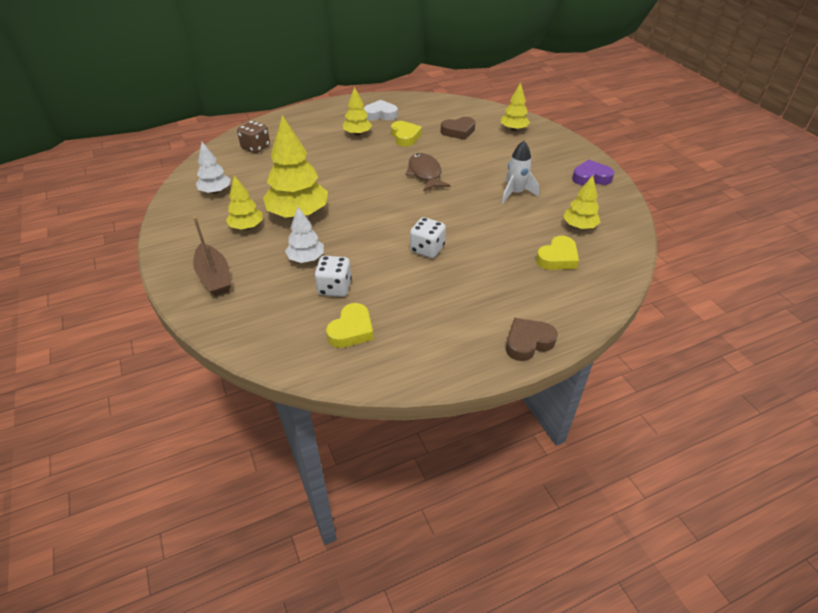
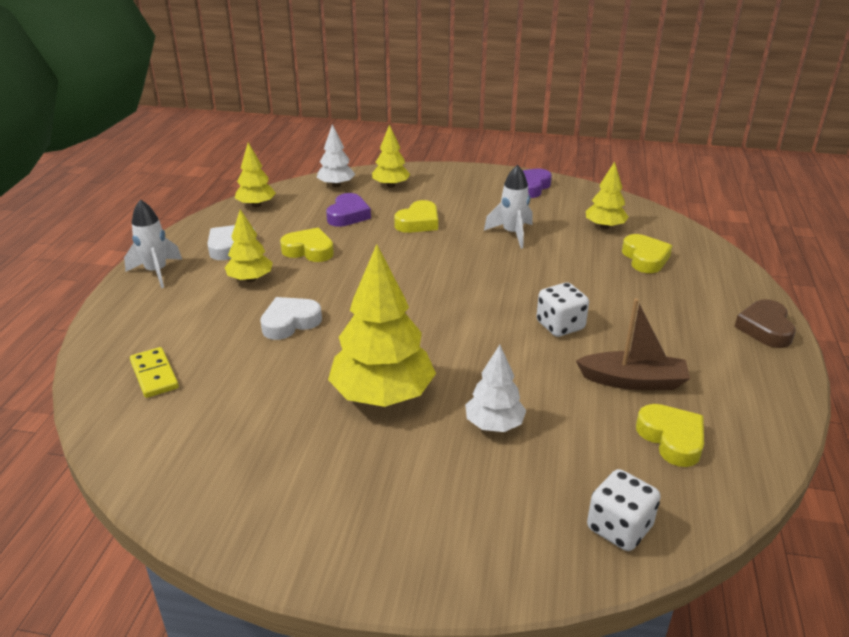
camera: 55 degrees left, 10 degrees down
brown boat [193,216,232,296] -> brown boat moved to [576,298,690,390]
white tree [196,142,231,194] -> white tree moved to [317,124,355,187]
yellow tree [226,175,263,230] -> yellow tree moved to [235,143,276,207]
brown dice [237,121,270,153] -> yellow domino [130,347,179,398]
white dice [314,256,352,297] -> white dice moved to [587,469,661,551]
brown fish [405,153,451,191] -> none
brown heart [440,117,475,140] -> purple heart [326,193,371,227]
none -> white rocket [124,199,182,288]
none -> white heart [260,297,322,340]
none -> yellow heart [394,200,438,233]

